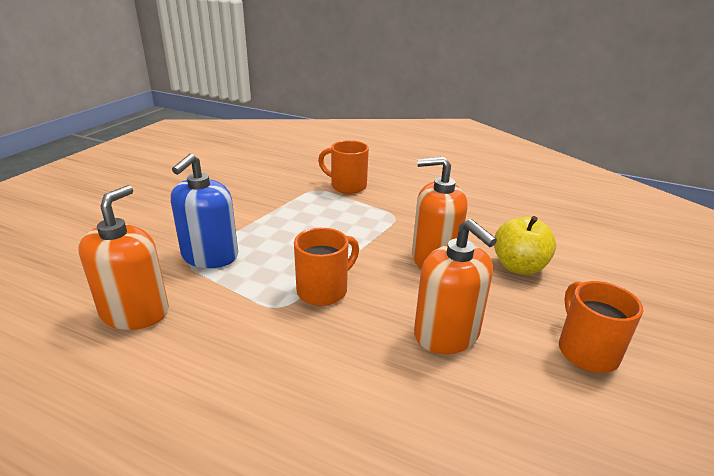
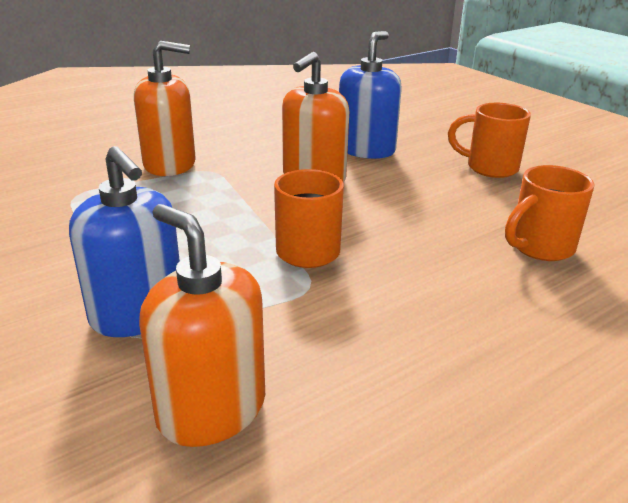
camera: 60 degrees left, 0 degrees up
orange mug [318,140,369,194] -> orange mug moved to [505,165,594,261]
orange soap dispenser [414,219,497,354] -> orange soap dispenser moved to [134,41,196,176]
yellow apple [494,216,556,275] -> blue soap dispenser [339,31,402,159]

